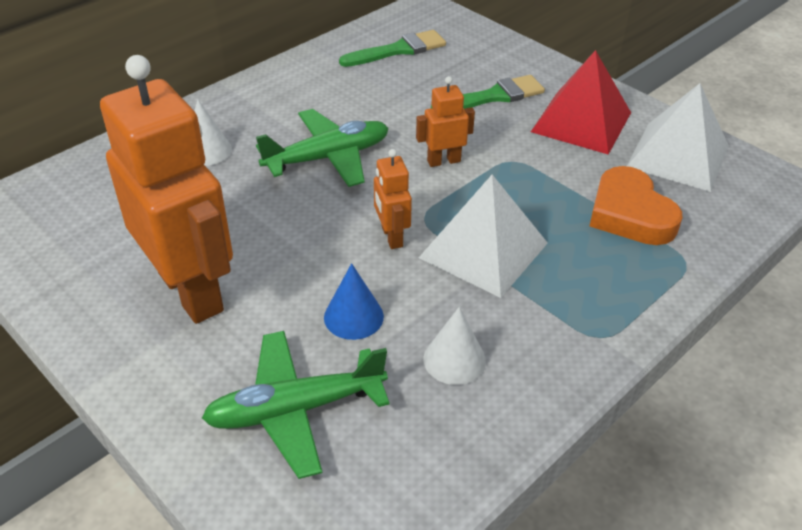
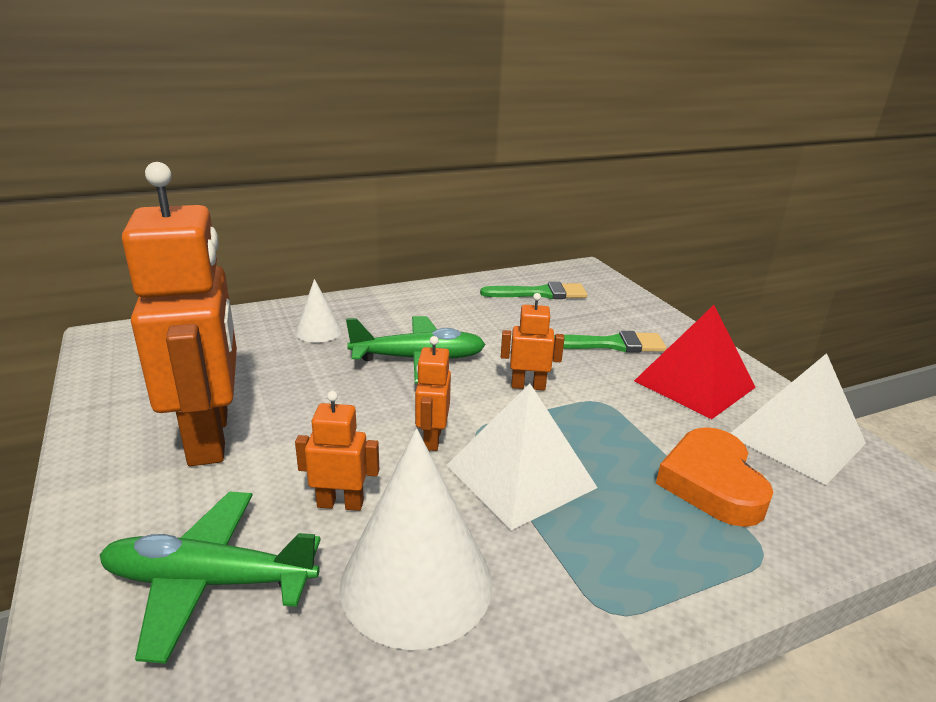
camera: 20 degrees right, 15 degrees down
blue cone [324,263,384,340] -> orange robot [295,391,379,511]
white cone [423,307,486,385] -> white cone [339,429,493,650], size x1.97

